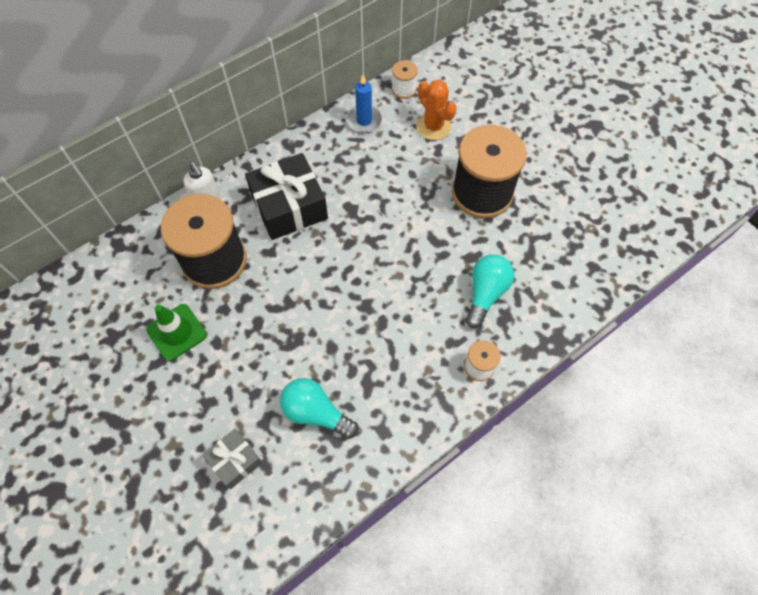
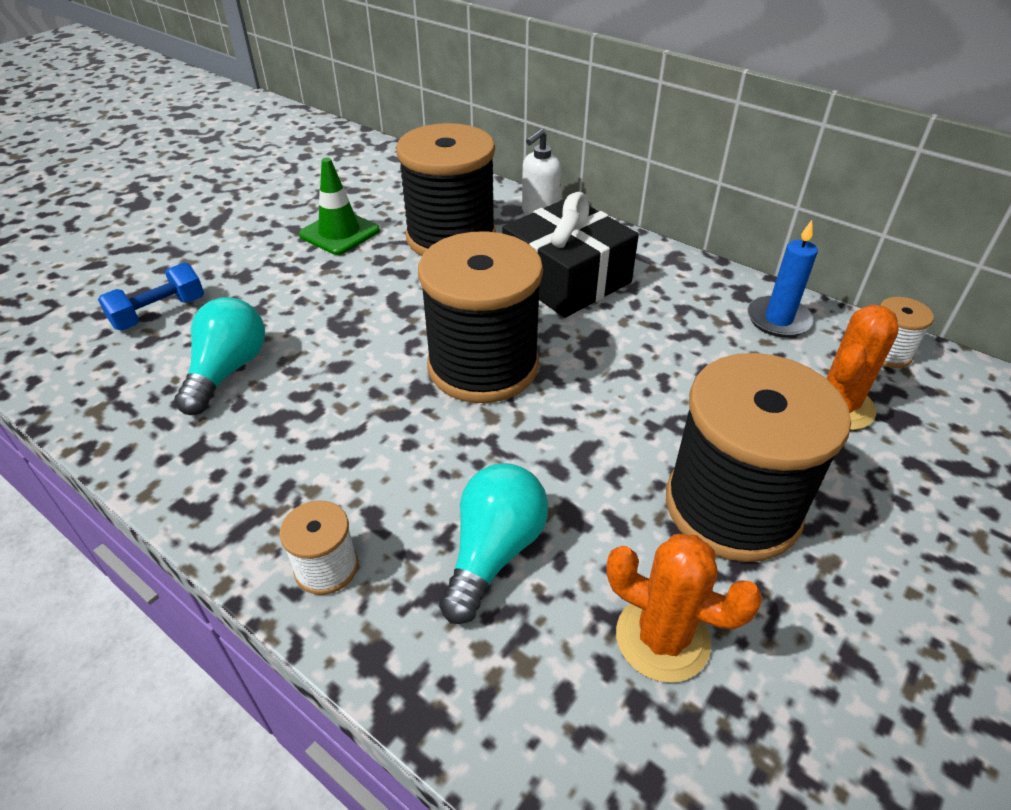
camera: 75 degrees right, 20 degrees down
grey gift [202,428,263,489] -> blue dumbbell [98,263,204,330]
turquoise light bulb [466,254,514,329] -> turquoise light bulb turned 75 degrees counterclockwise [439,463,548,624]
none -> black spool [418,231,543,403]
none -> orange cactus [606,534,763,683]

